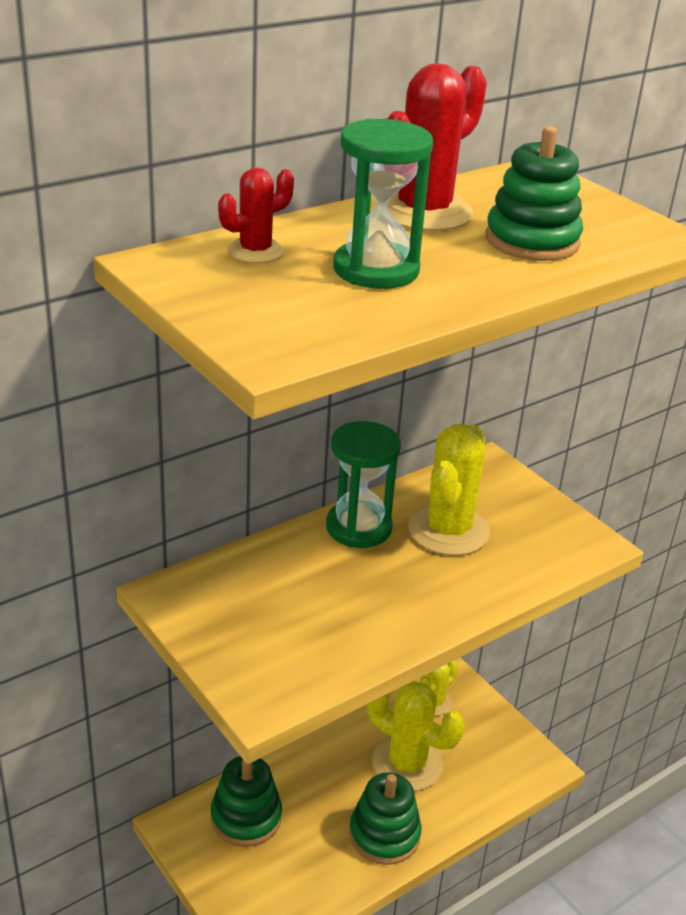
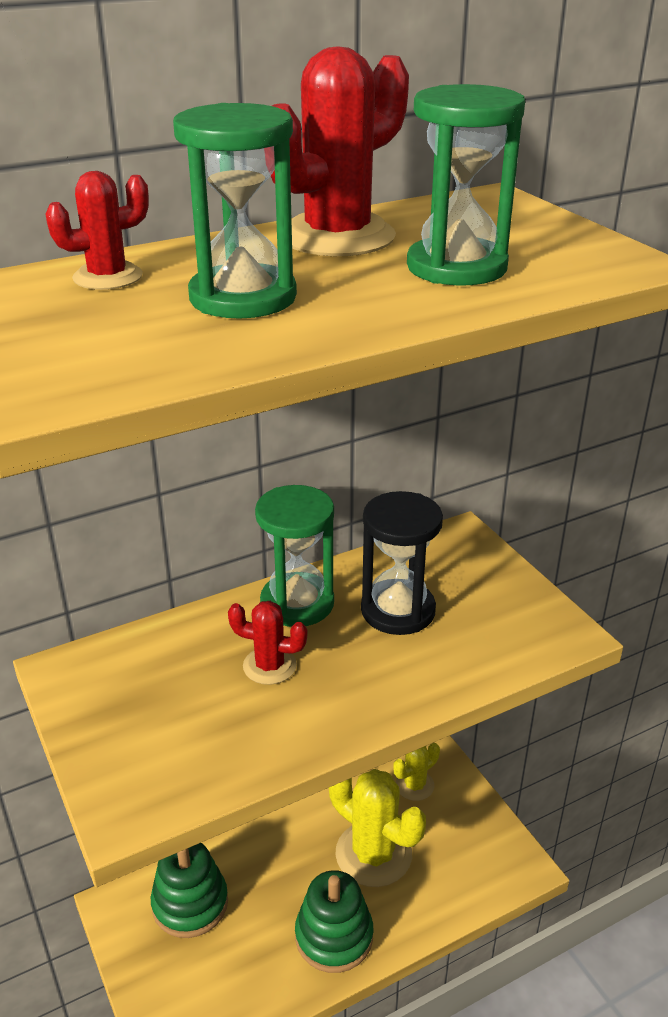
camera: 10 degrees right, 0 degrees up
yellow cactus [408,424,490,556] -> black hourglass [361,491,443,635]
green stacking toy [485,126,583,261] -> green hourglass [407,84,525,286]
none -> red cactus [228,601,307,685]

